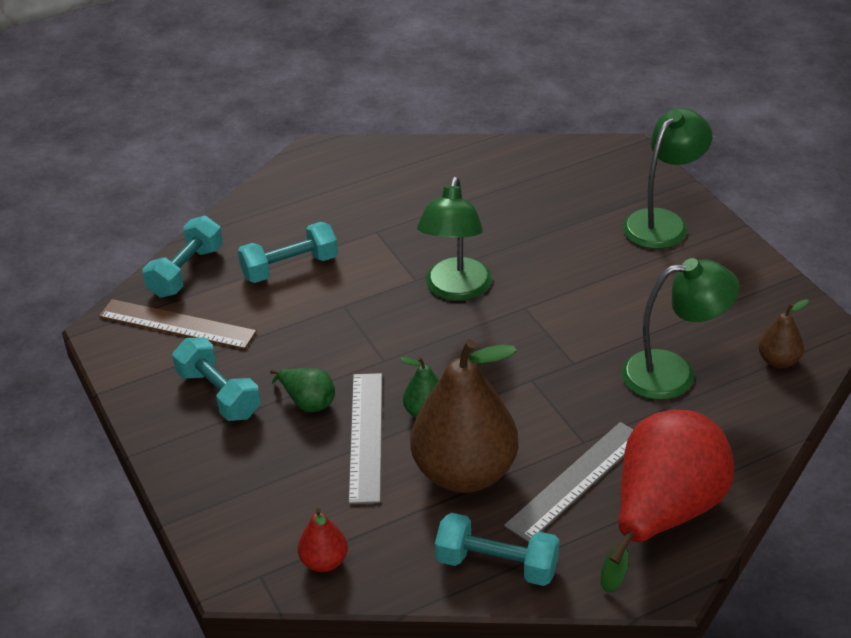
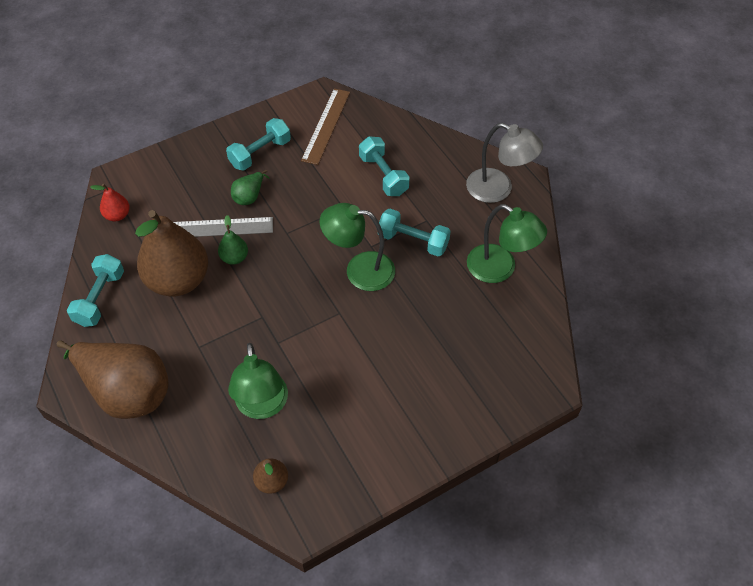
camera: 85 degrees right, 15 degrees up
turquoise dumbbell [142,216,223,297] -> turquoise dumbbell moved to [378,209,451,256]
grey ruler [504,422,634,542] -> none
red pear [601,410,734,592] -> brown pear [57,340,169,419]
green lamp [623,108,712,249] -> green lamp moved to [467,204,547,283]
none -> grey lamp [466,123,543,203]

